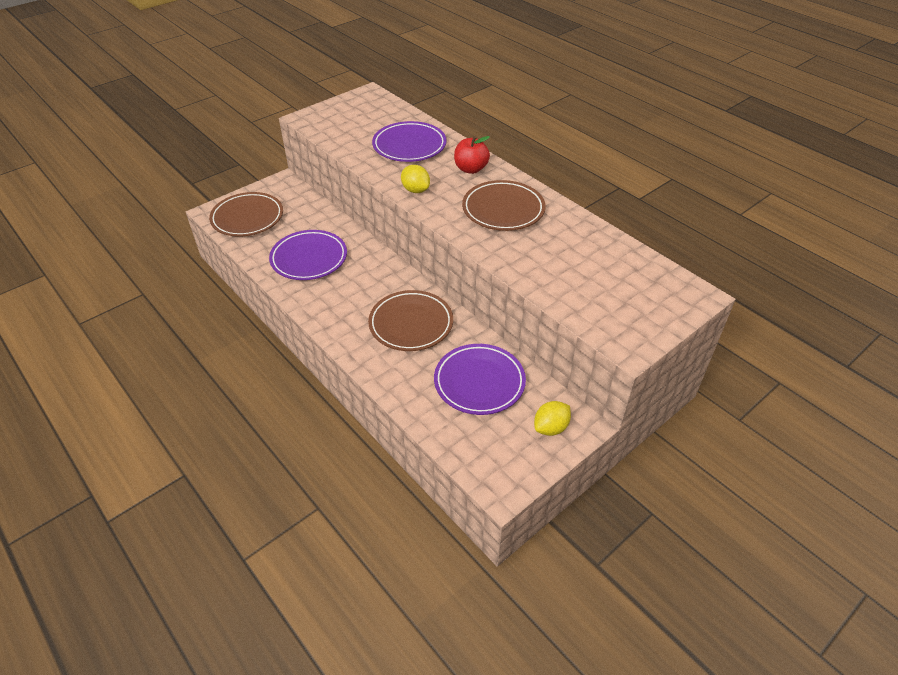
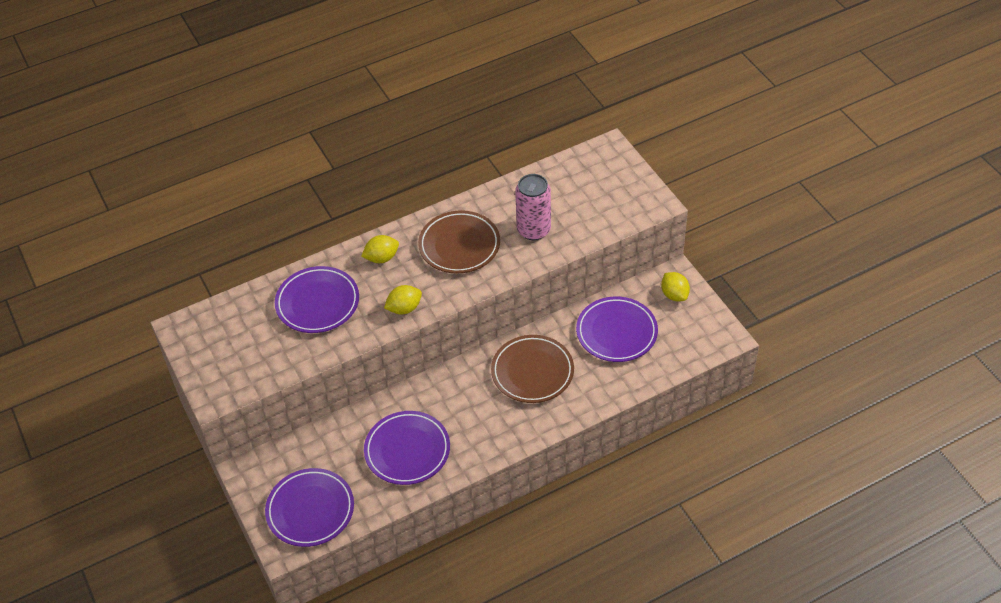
camera: 75 degrees left, 5 degrees up
brown plate [209,192,283,237] -> purple plate [265,468,354,547]
red apple [454,136,490,174] -> yellow lemon [361,235,399,263]
none -> pink can [515,174,551,240]

